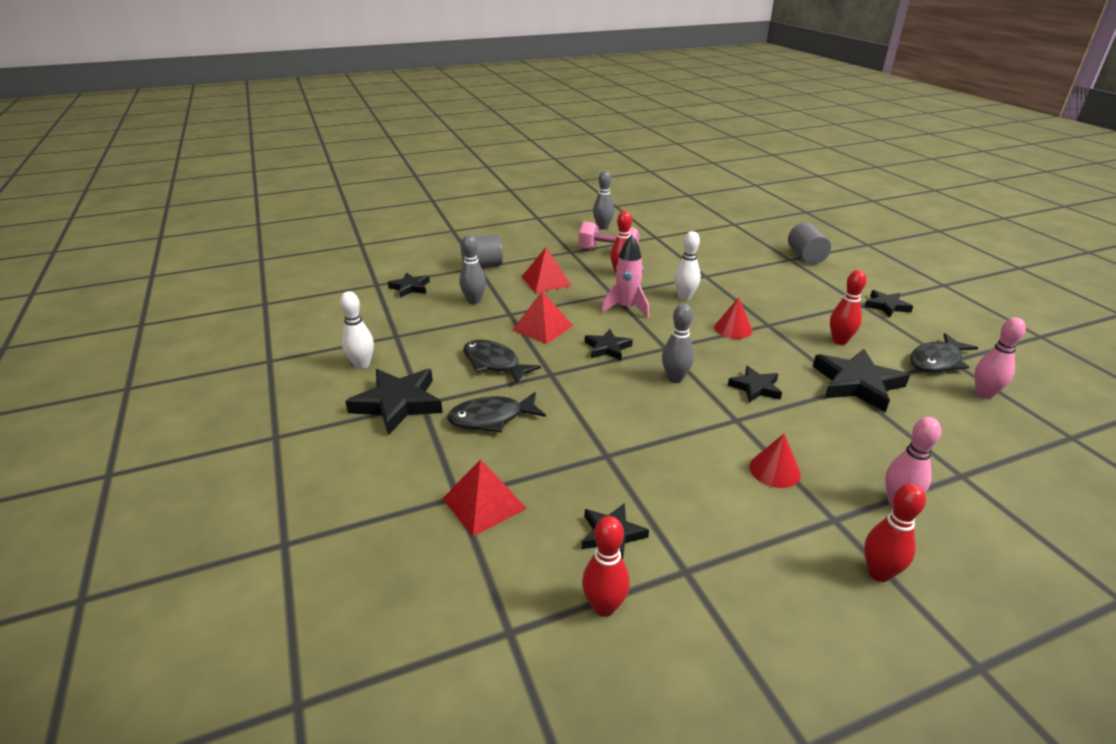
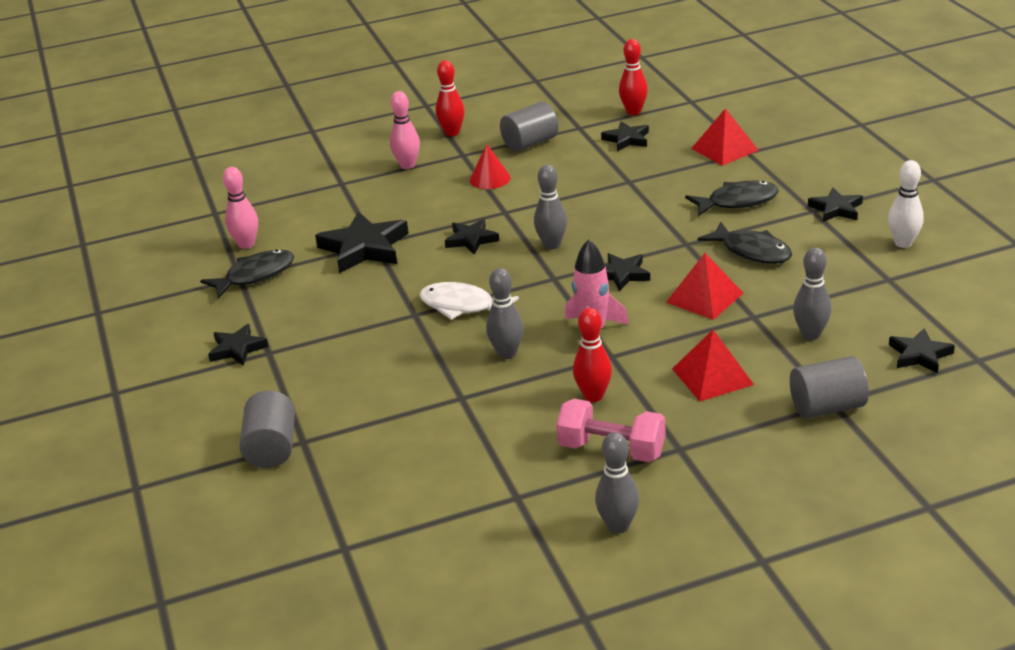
camera: 175 degrees left, 0 degrees up
black star [345,369,443,435] -> black star [808,188,863,222], size x0.58
white bowling pin [674,231,701,300] -> grey bowling pin [486,268,524,359]
red cone [714,297,752,339] -> white fish [419,282,519,320]
red bowling pin [830,270,867,345] -> none
none -> grey cylinder [500,102,559,152]

